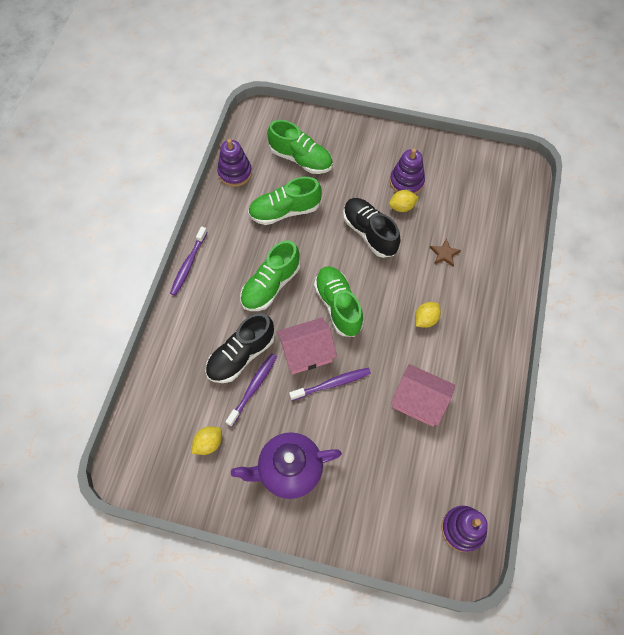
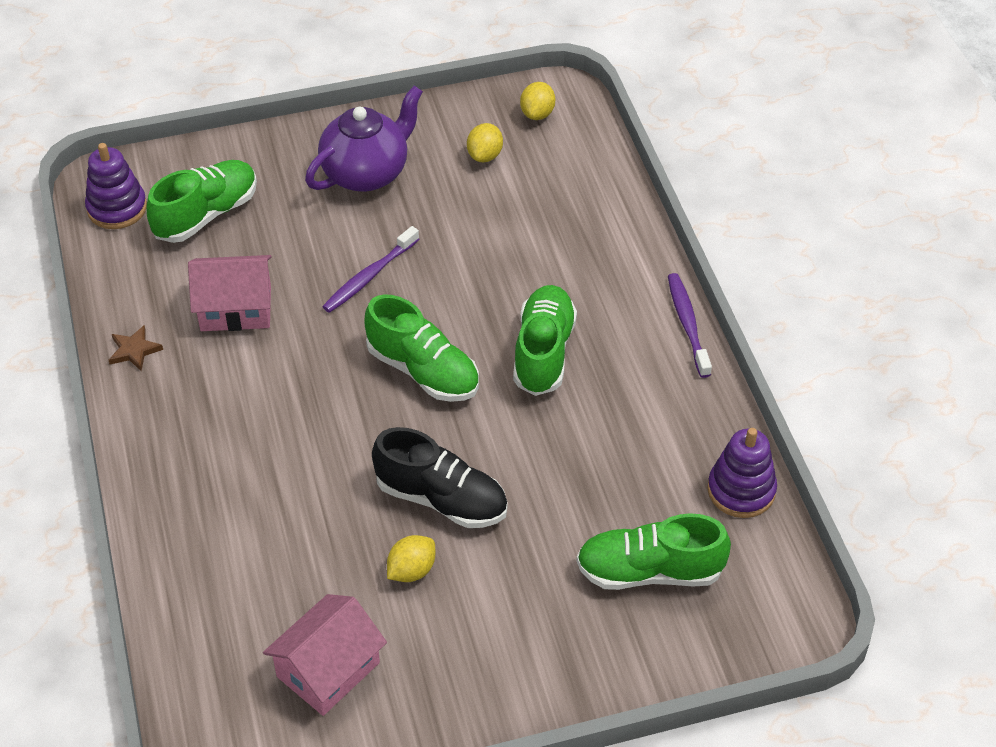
camera: 150 degrees right, 15 degrees down
black shoe [205,313,275,383] -> none
purple toothbrush [225,353,277,427] -> none
green shoe [248,177,322,225] -> green shoe moved to [147,160,257,243]
pink house [277,318,337,374] -> pink house moved to [263,594,387,716]
purple stacking toy [390,148,425,194] -> none
yellow lemon [415,302,441,328] -> yellow lemon moved to [520,82,555,120]
brown star [430,239,461,267] -> brown star moved to [109,325,163,371]

